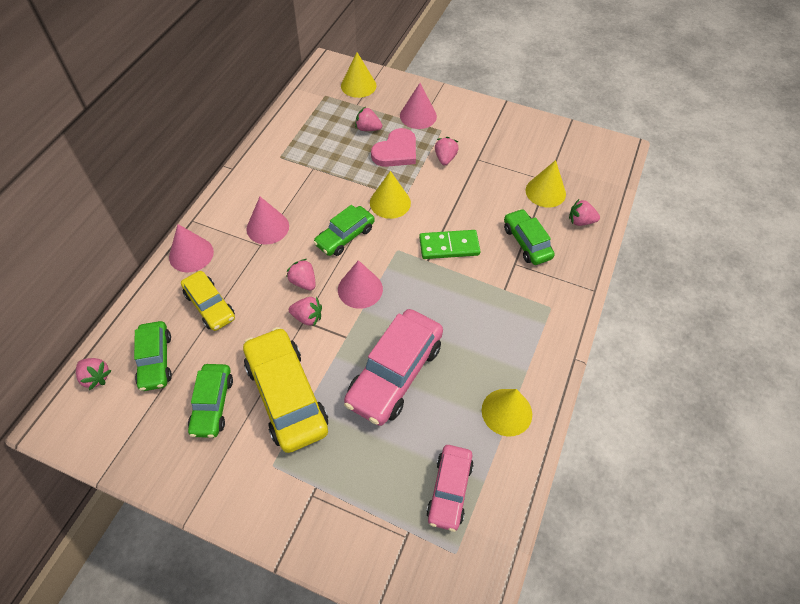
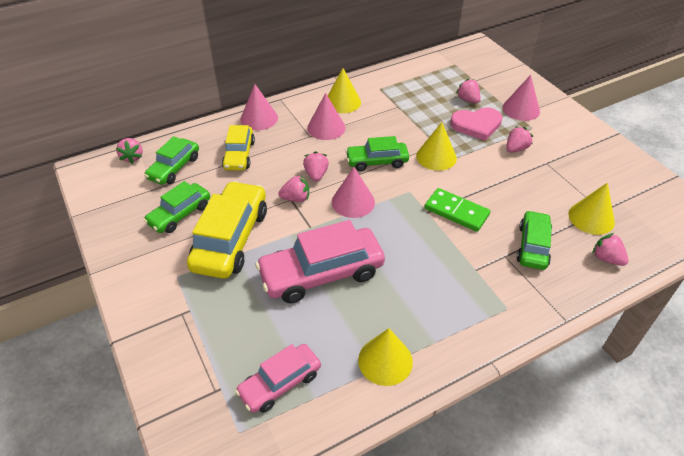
camera: 40 degrees right, 10 degrees down
pink strawberry [289,297,322,325] -> pink strawberry turned 60 degrees counterclockwise [278,175,309,202]
yellow cone [341,52,377,98] -> yellow cone moved to [328,68,361,113]

